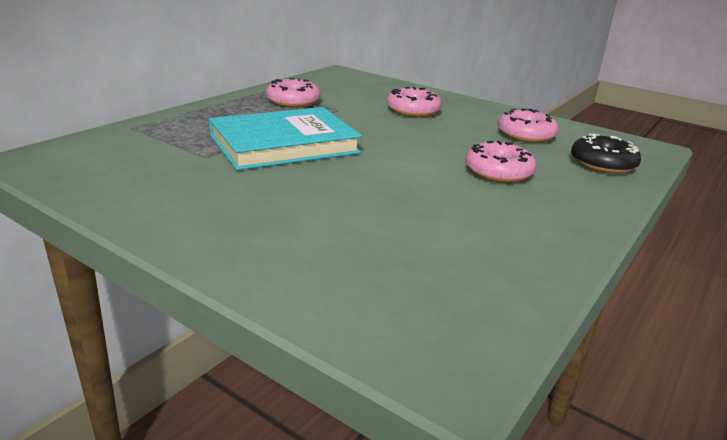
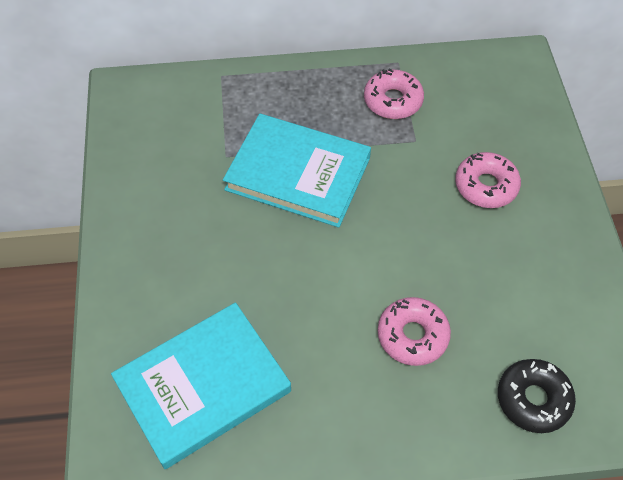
camera: 50 degrees right, 30 degrees up
pink donut [498,109,559,143] -> none
none -> turquoise book [111,302,291,469]

